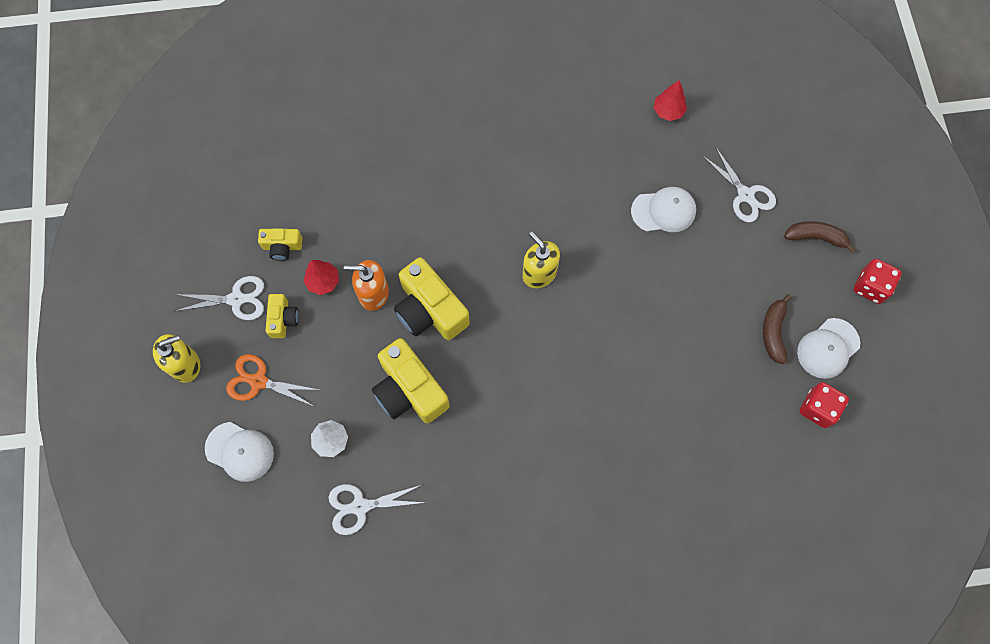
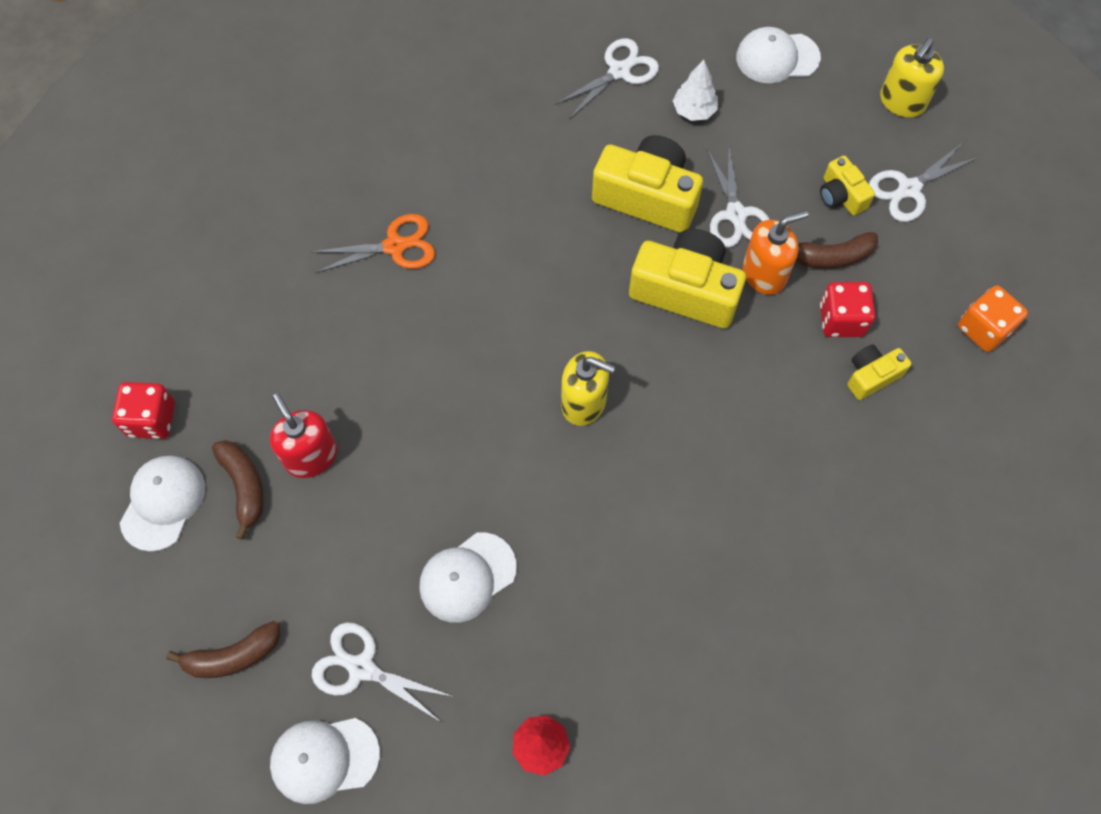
camera: 150 degrees right, 5 degrees down
orange scissors [226,354,319,407] -> orange scissors moved to [311,214,435,273]
yellow camera [258,229,302,261] -> yellow camera moved to [847,345,912,400]
red tree [304,260,339,295] -> brown banana [796,232,878,269]
red dice [854,259,902,304] -> red dice moved to [820,282,875,337]
none -> red soap dispenser [270,393,337,478]
none -> white cap [270,718,380,804]
none -> white scissors [706,144,770,248]
none -> orange dice [958,285,1028,352]

